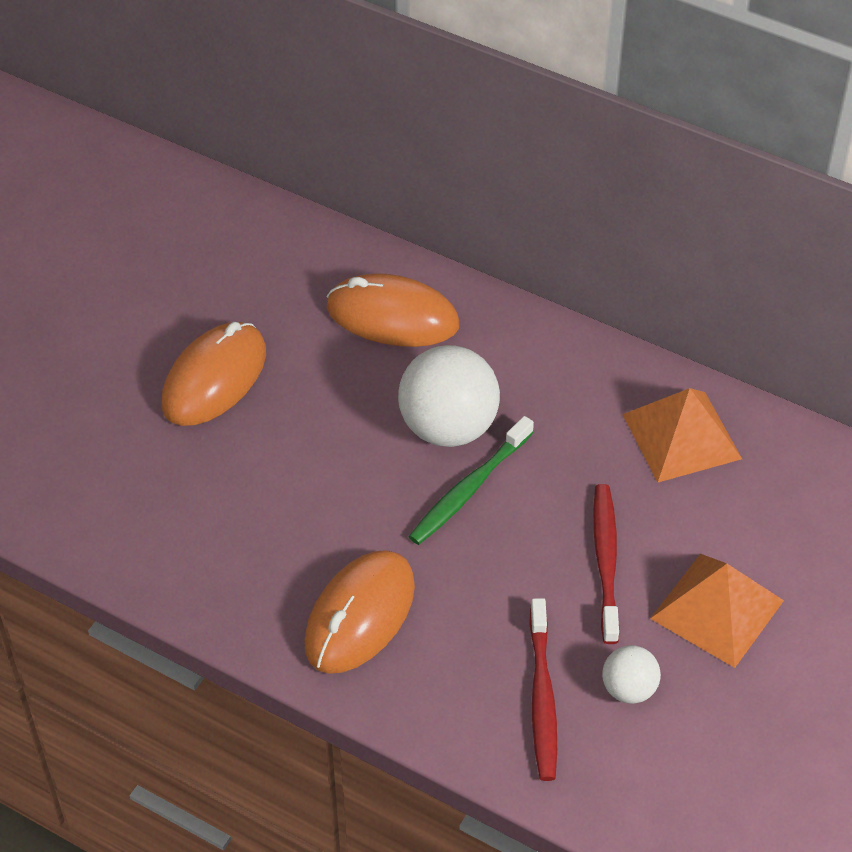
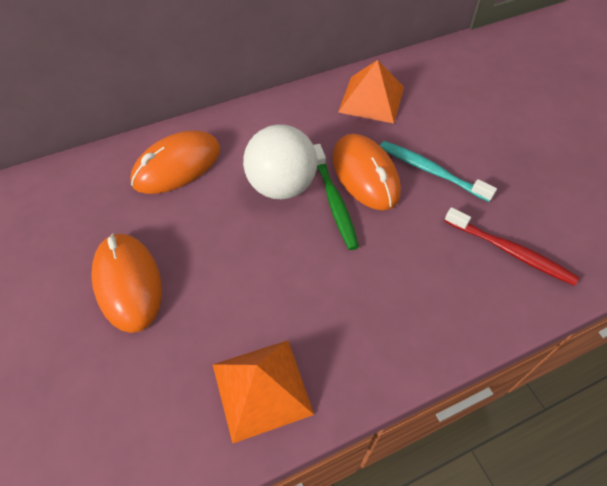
camera: 55 degrees left, 5 degrees up
orange mouse [304,550,415,674] -> orange mouse moved to [332,134,401,210]
red toothbrush [593,484,619,644] -> turquoise toothbrush [380,141,497,202]
white ball [602,645,661,704] -> none
orange pyramid [650,554,784,668] -> orange pyramid moved to [212,340,314,444]

